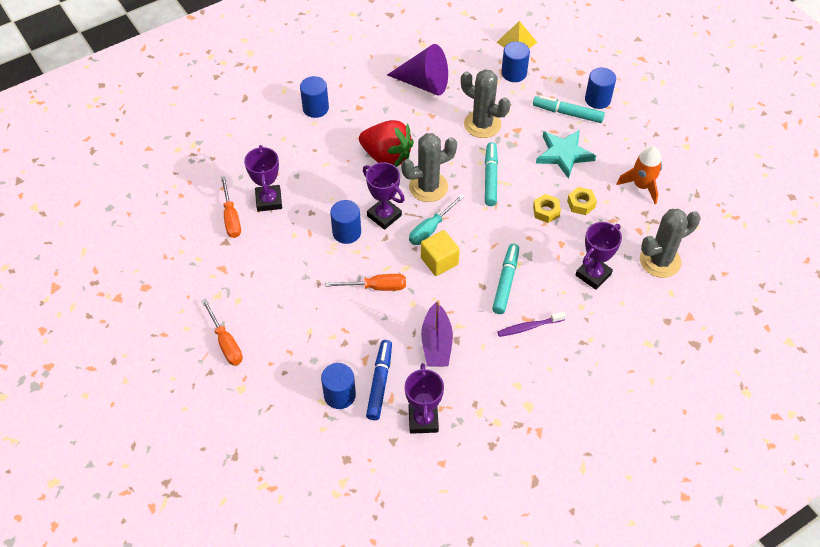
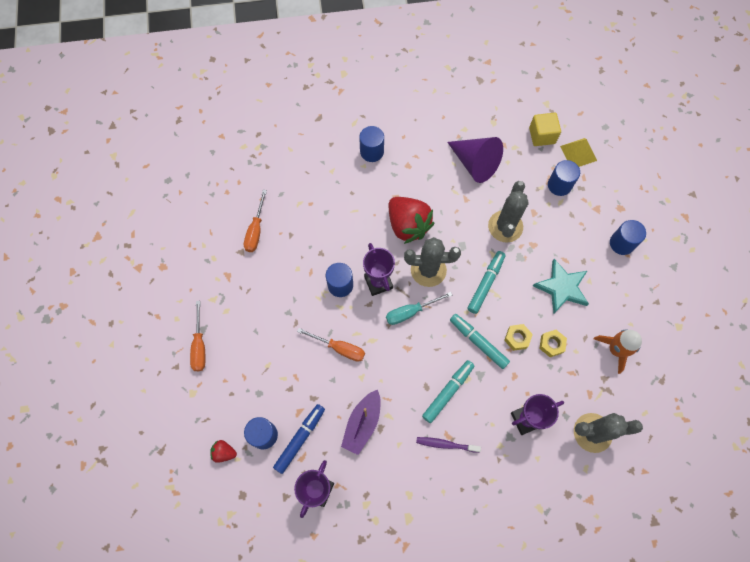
camera: 25 degrees right, 15 degrees up
purple trophy [244,145,282,212] -> none
yellow cube [421,230,460,276] -> yellow cube moved to [529,113,561,146]
grey cactus [461,69,510,138] -> grey cactus turned 45 degrees clockwise [488,181,529,242]
turquoise marker [533,96,605,123] -> turquoise marker moved to [450,314,510,369]
none -> red strawberry [210,440,237,463]

